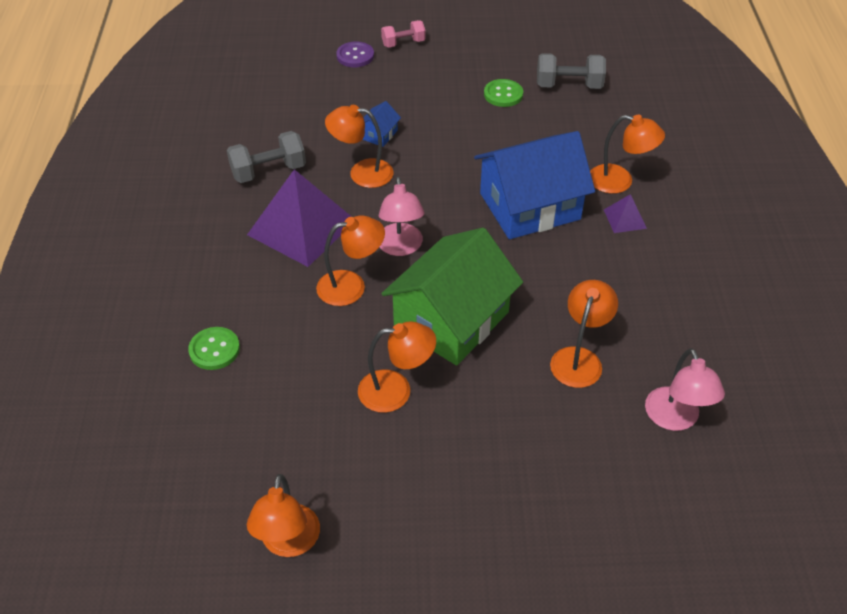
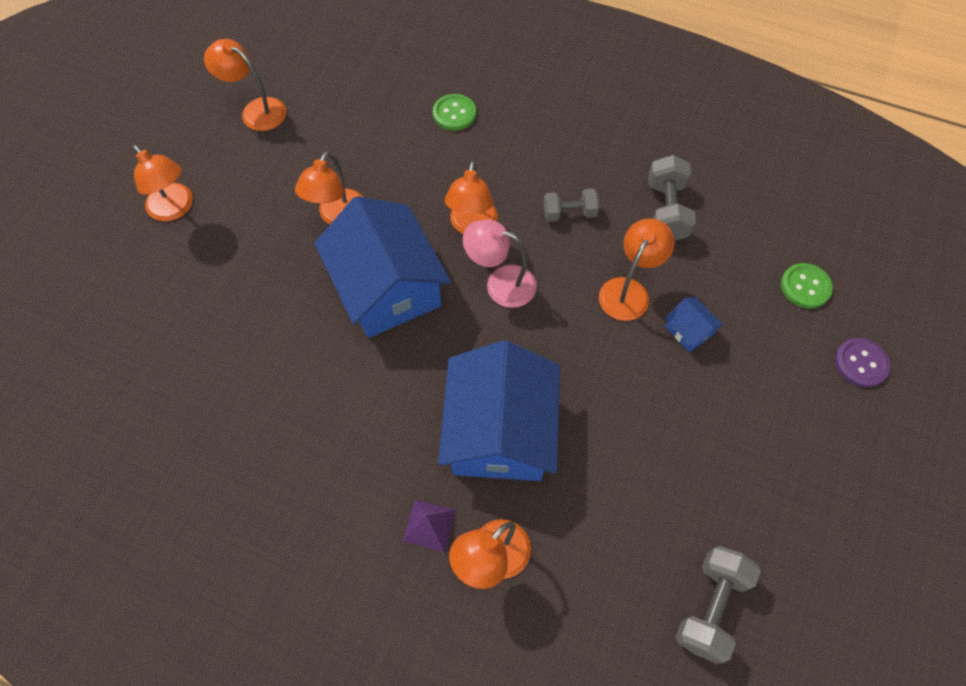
camera: 115 degrees right, 15 degrees up
purple pyramid [247,169,352,267] -> grey dumbbell [543,188,599,222]
pink dumbbell [381,20,426,48] -> none
green house [381,228,523,366] -> blue house [314,196,451,338]
green button [484,79,523,107] -> green button moved to [781,263,833,309]
orange lamp [550,280,618,388] -> orange lamp moved to [132,145,193,221]
pink lamp [645,348,725,431] -> none

